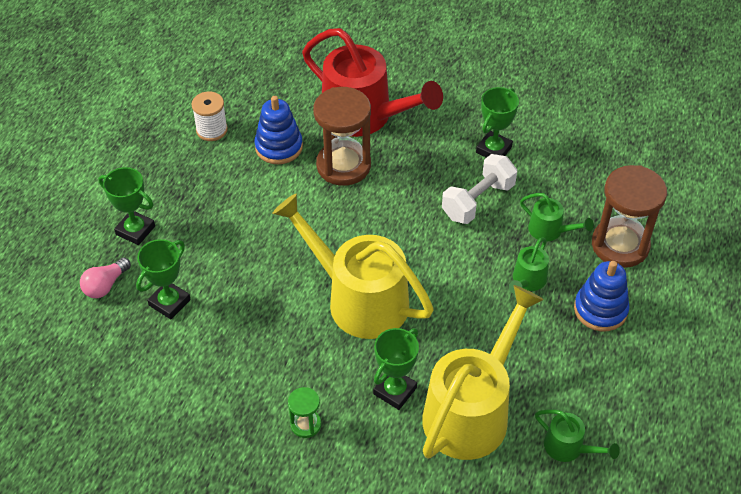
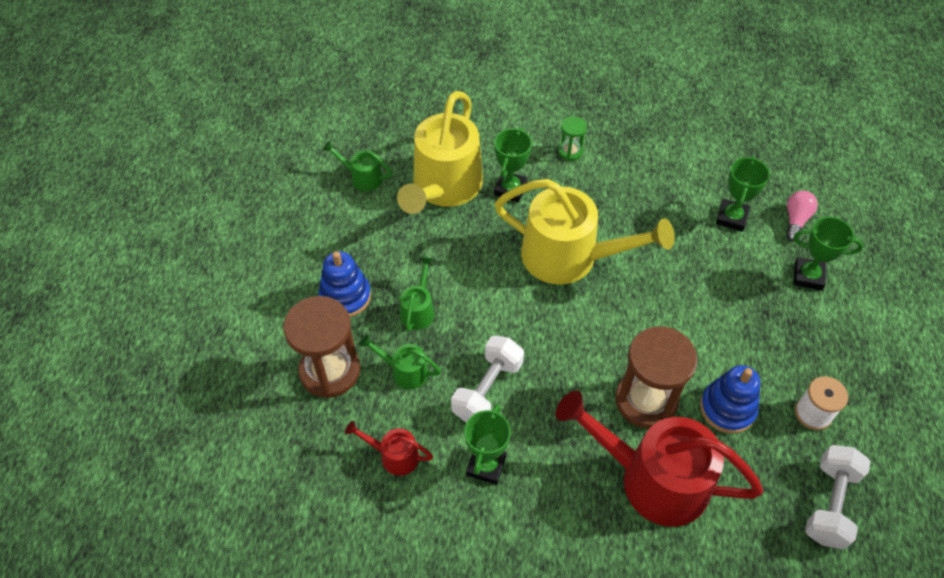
camera: 165 degrees right, 5 degrees up
none -> red watering can [345,421,433,476]
none -> white dumbbell [805,445,871,549]

